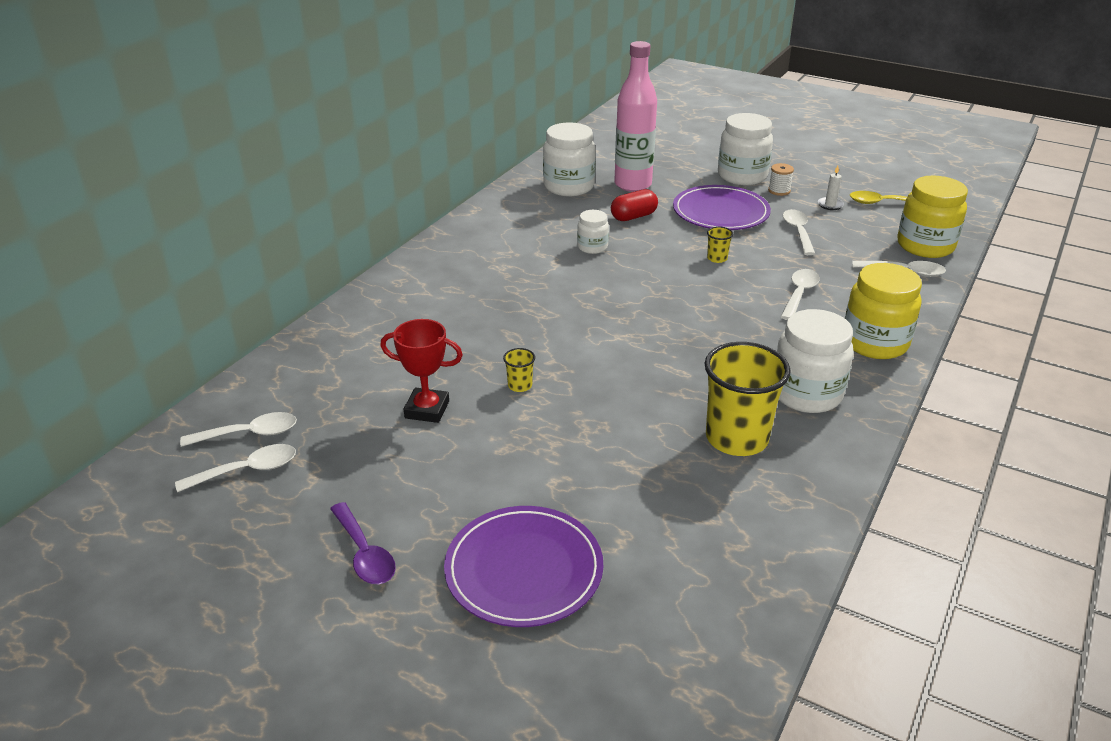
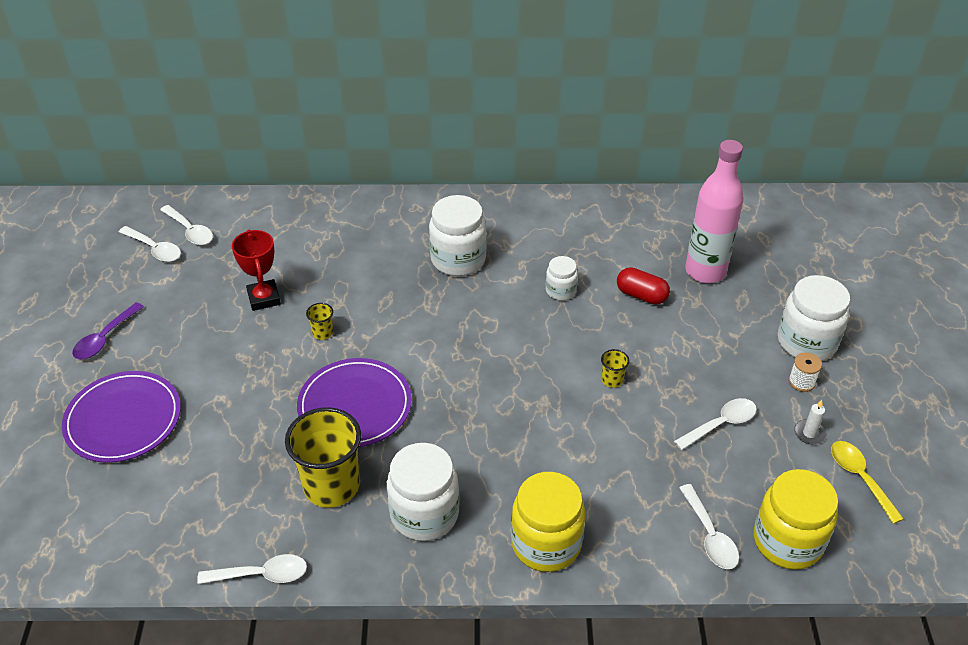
camera: 60 degrees right, 10 degrees up
white jar [543,122,596,196] -> white jar moved to [429,195,487,276]
purple plate [673,185,771,230] -> purple plate moved to [297,358,412,447]
white spoon [781,269,820,320] -> white spoon moved to [197,554,307,584]

